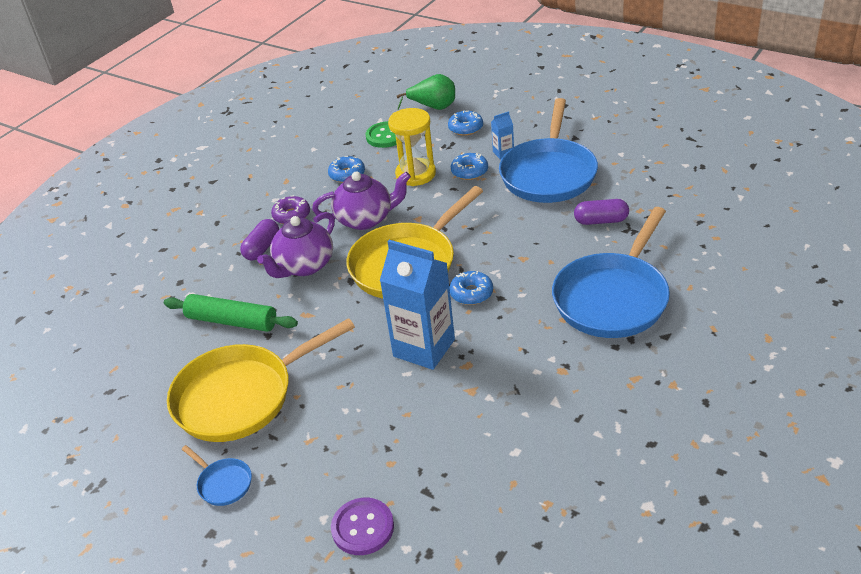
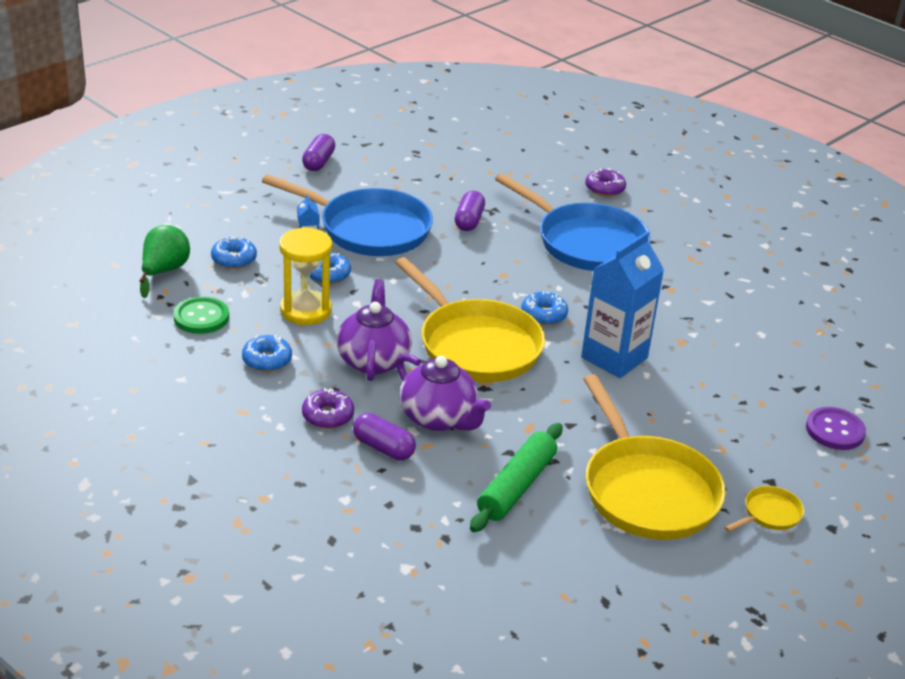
camera: 85 degrees left, 5 degrees down
blue pan [182,445,252,506] -> yellow pan [725,486,804,532]
none -> purple capsule [302,134,335,171]
none -> purple donut [585,168,626,197]

